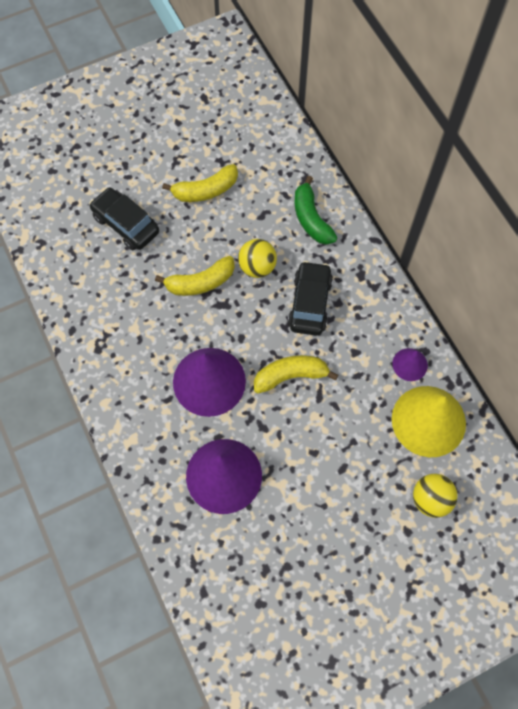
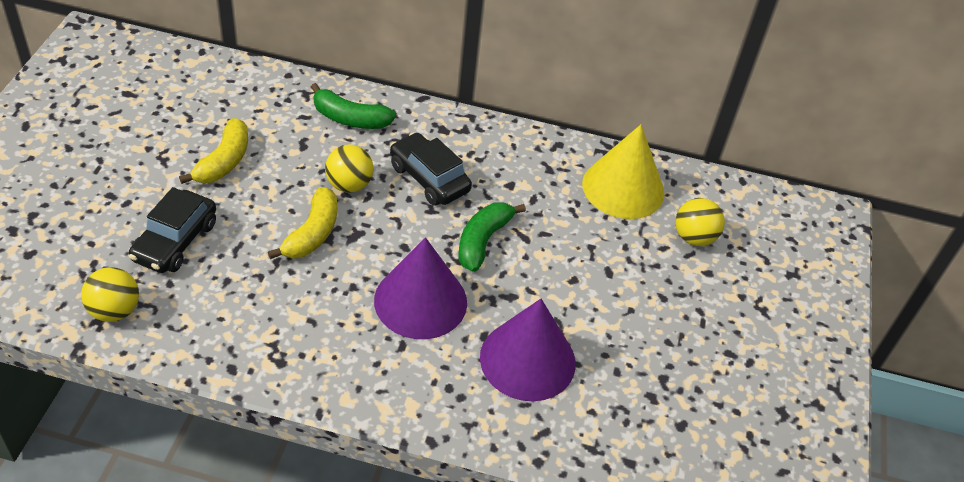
camera: 55 degrees left, 20 degrees down
black car [89,187,159,250] -> black car turned 60 degrees counterclockwise [129,187,216,273]
yellow banana [254,355,338,393] -> green banana [459,202,526,272]
purple cone [392,348,428,381] -> none
none -> yellow ball [81,267,139,322]

